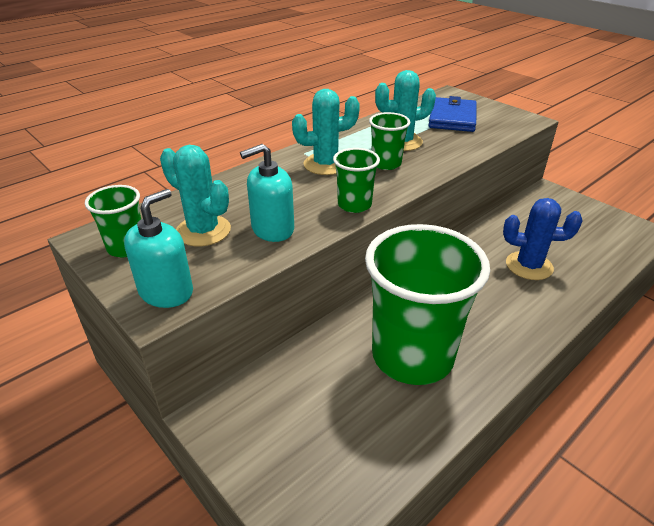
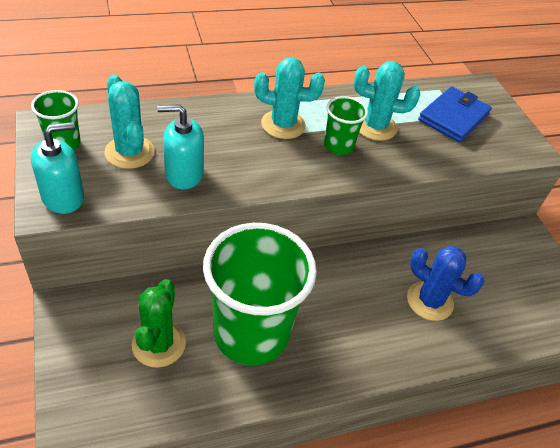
camera: 20 degrees right, 10 degrees up
green cup [333,148,380,213] -> none
none -> green cactus [132,279,186,368]

